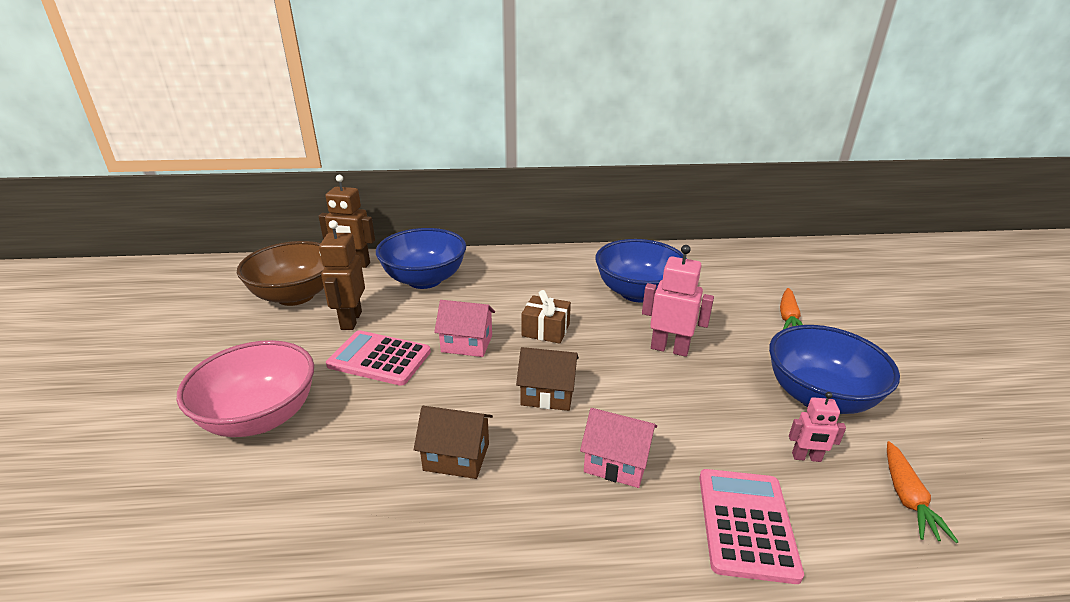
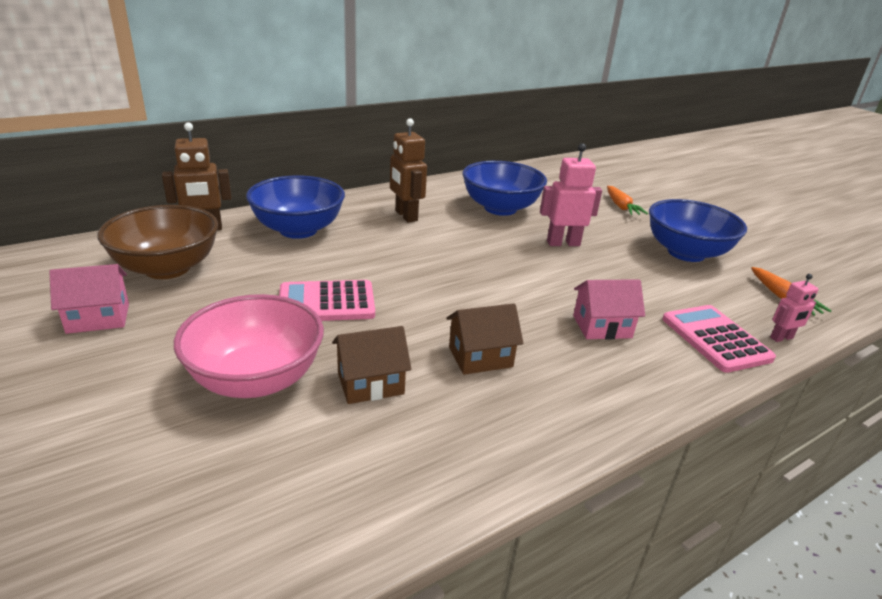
camera: 30 degrees left, 0 degrees up
brown robot [319,220,365,330] -> brown robot moved to [390,118,427,223]
pink house [434,300,495,357] -> pink house moved to [49,264,129,334]
brown house [516,347,579,411] -> brown house moved to [332,326,411,404]
brown gift [521,290,571,344] -> none
pink robot [789,392,846,462] -> pink robot moved to [770,274,818,342]

